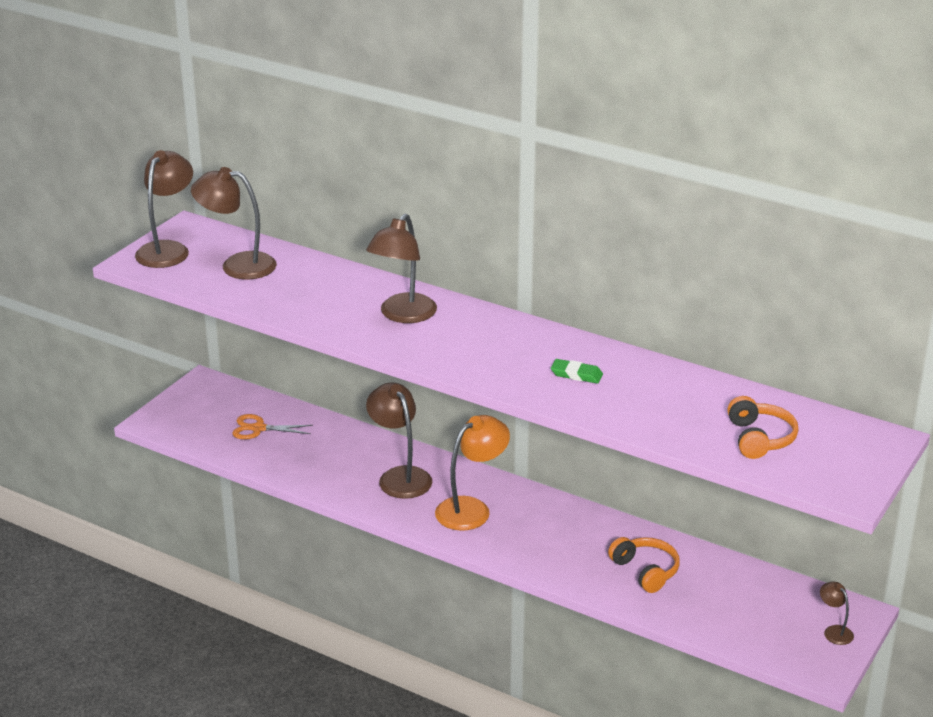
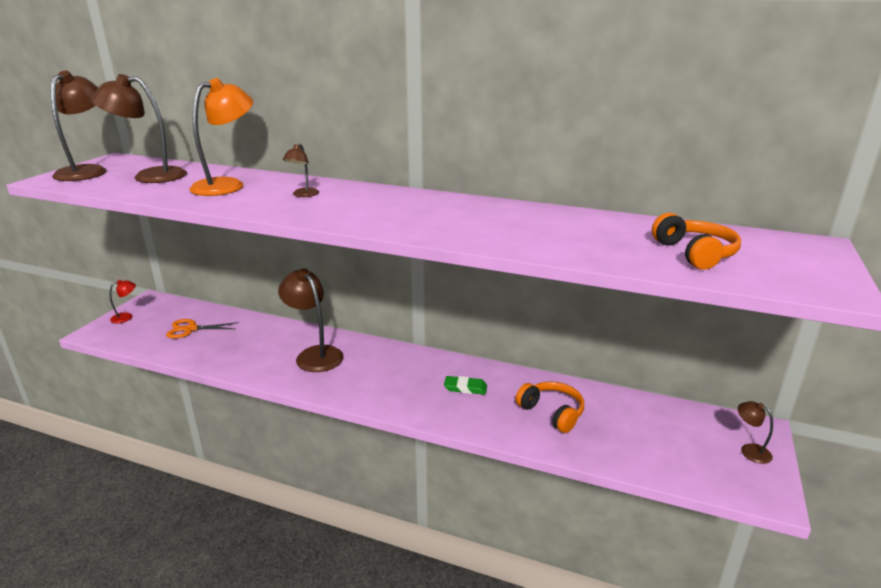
camera: 10 degrees left, 5 degrees down
brown lamp [366,214,437,323] -> brown lamp [283,143,319,197], size x0.49
orange lamp [435,415,510,531] -> orange lamp moved to [189,78,253,196]
green eraser [551,359,603,384] -> green eraser moved to [444,376,487,395]
none -> red lamp [109,280,136,323]

